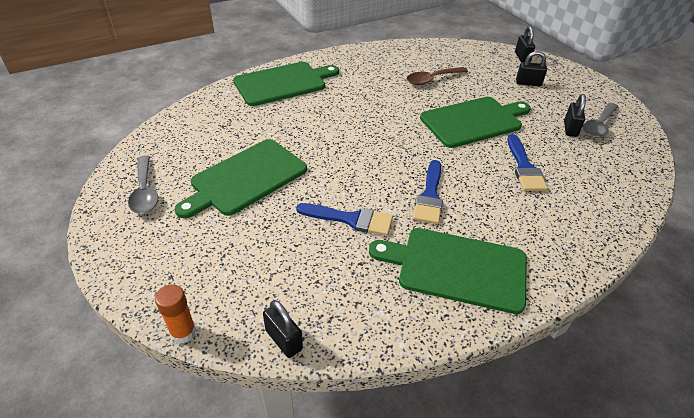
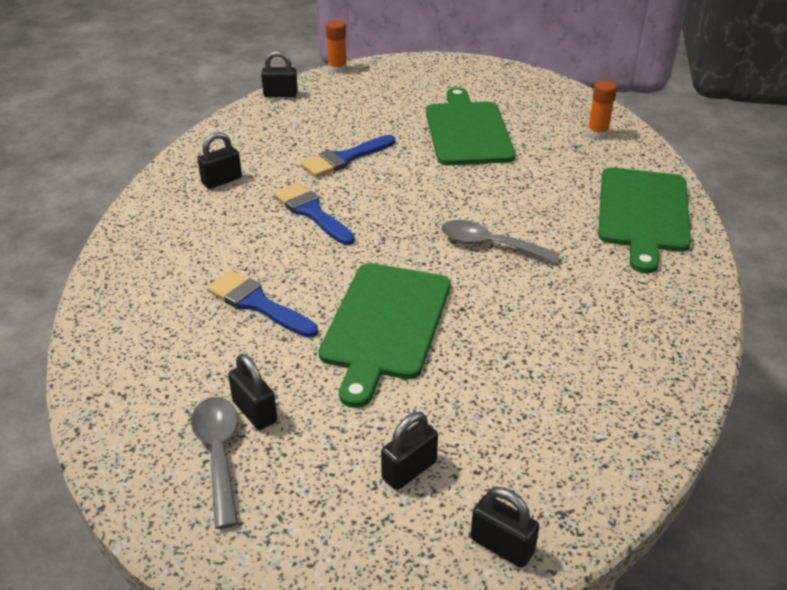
camera: 130 degrees right, 5 degrees down
grey spoon [128,155,158,214] -> grey spoon moved to [441,220,560,263]
green cutting board [369,228,527,314] -> black padlock [198,132,242,189]
brown spoon [407,67,468,85] -> none
none -> orange glue stick [587,80,617,139]

